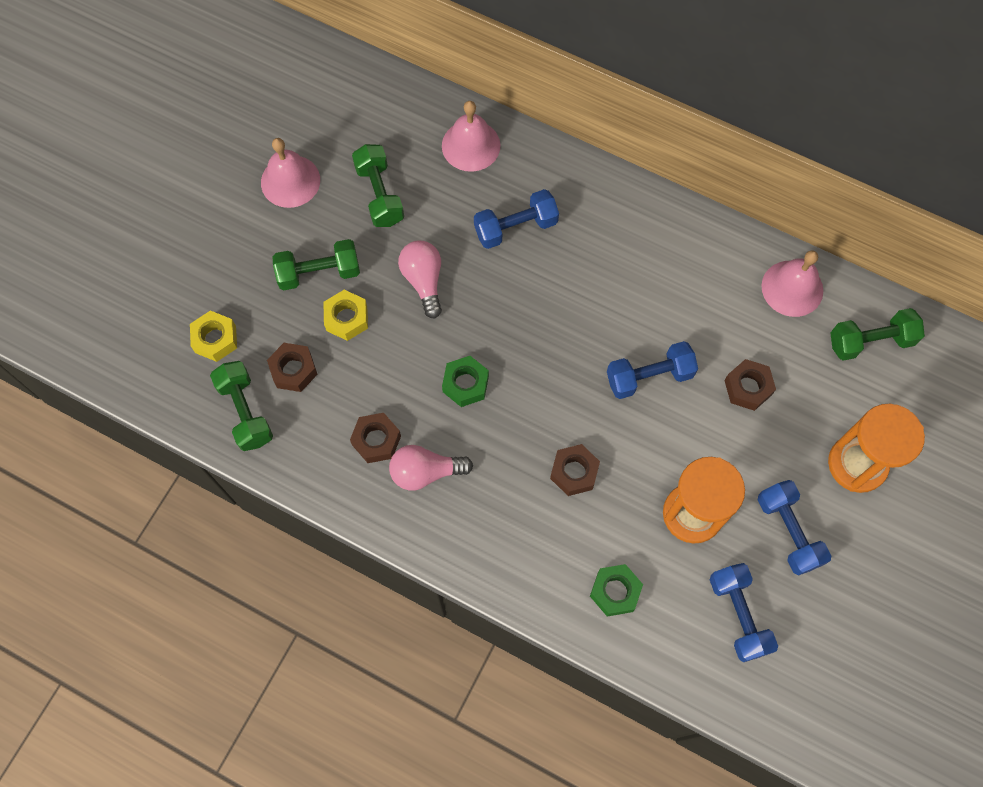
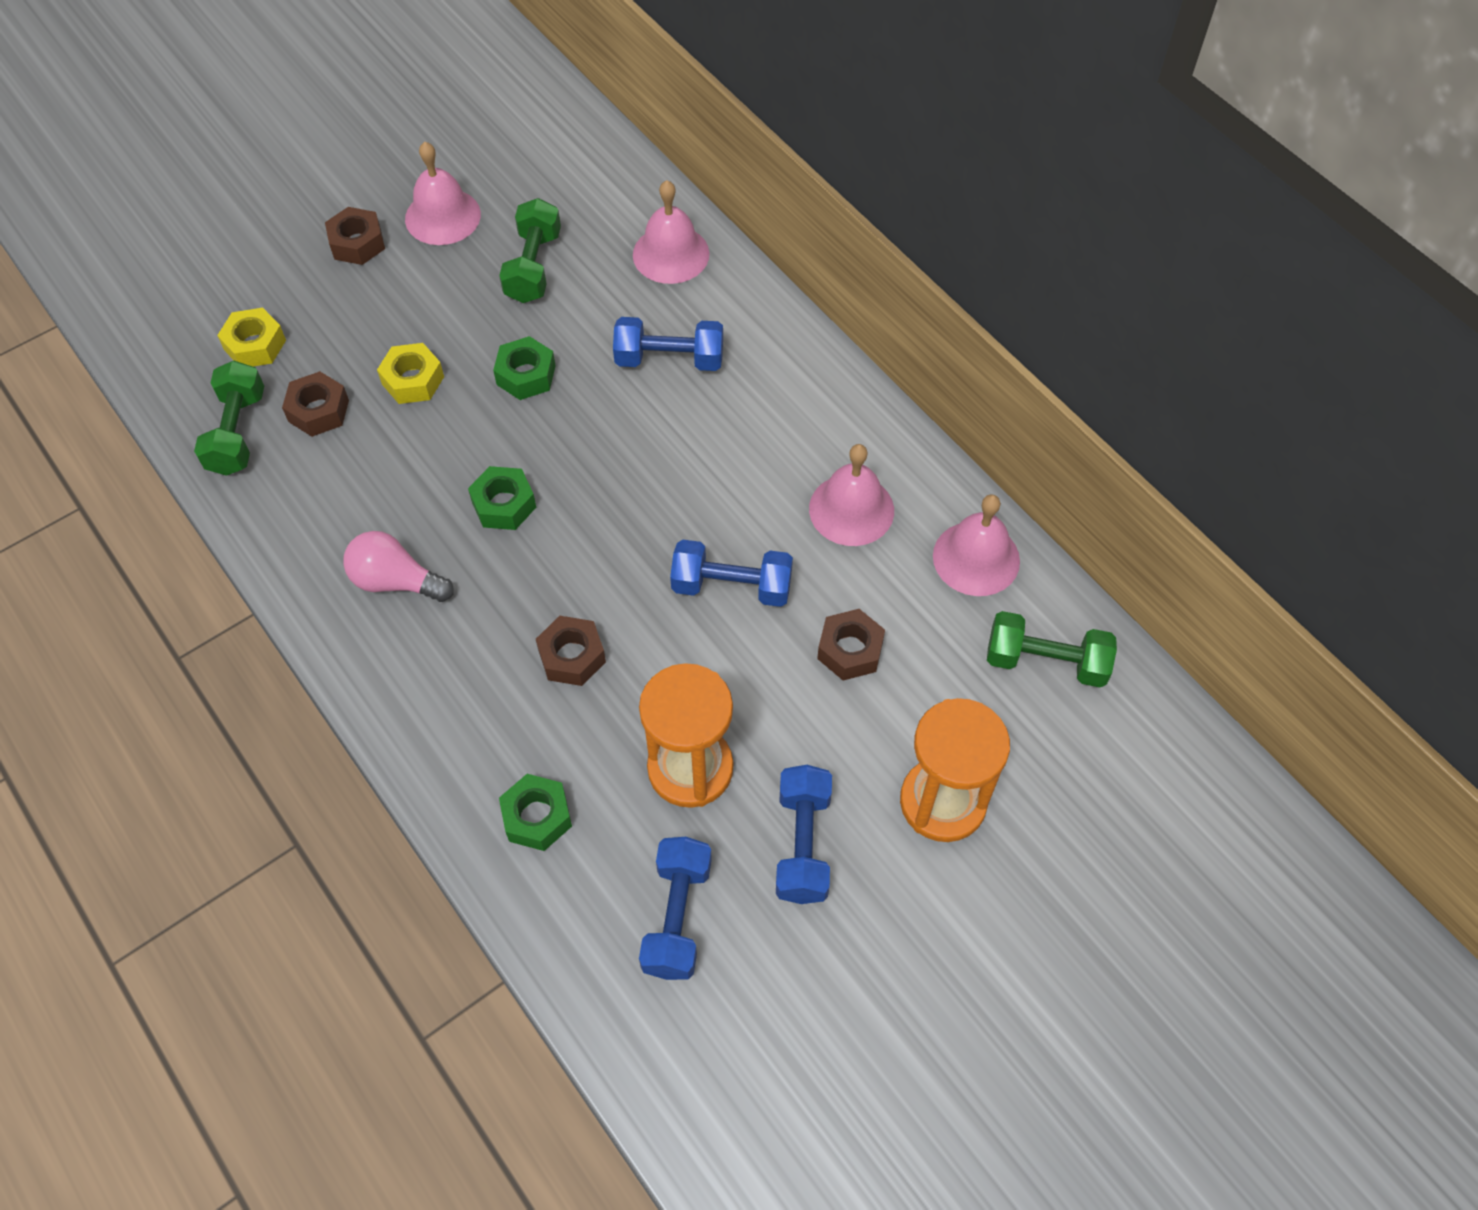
camera: 25 degrees right, 10 degrees down
green dumbbell [272,239,360,290] -> none
brown nut [350,413,401,463] -> brown nut moved to [325,207,385,265]
pink light bulb [398,240,442,318] -> green nut [493,336,556,400]
none -> pink bell [809,444,894,546]

